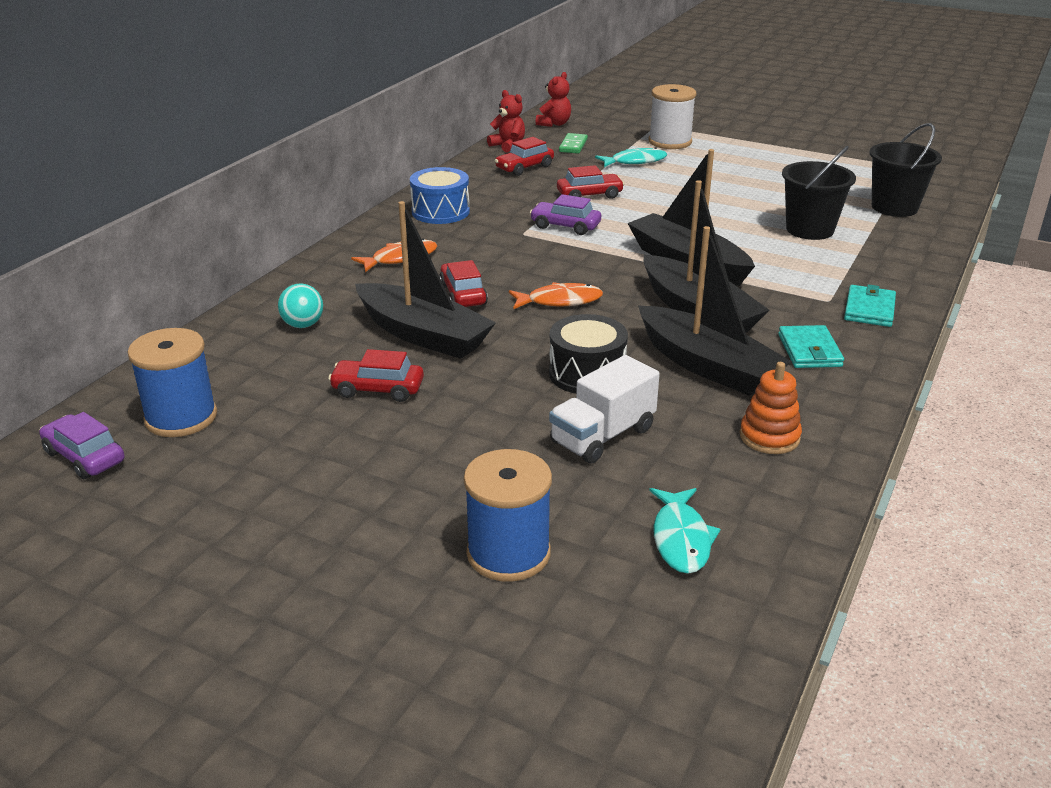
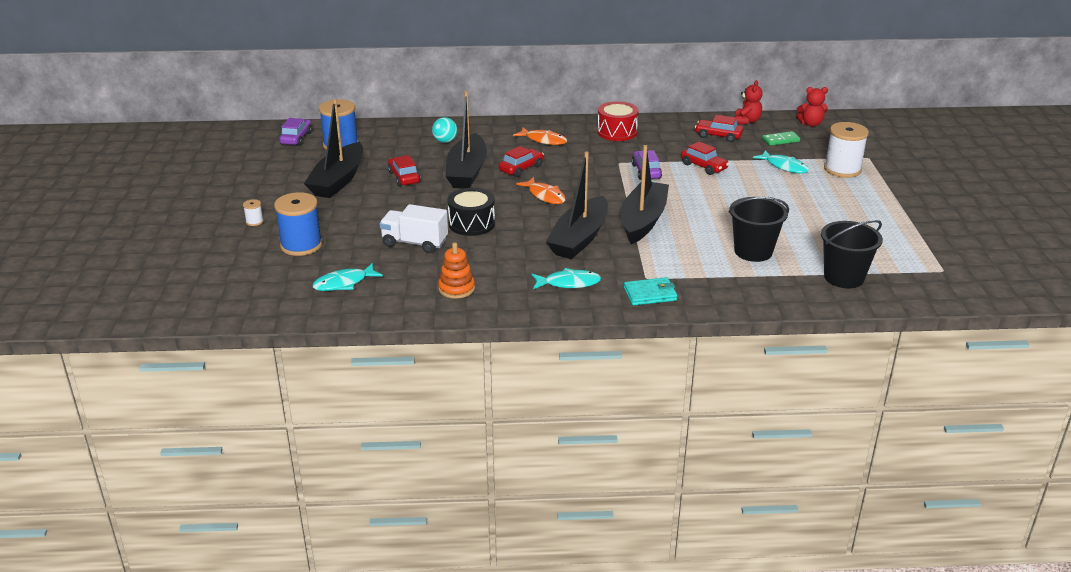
camera: 60 degrees right, 0 degrees up
blue drum [410,167,470,224] -> red drum [597,101,638,141]
black boat [638,226,792,396] -> black boat moved to [304,99,363,198]
turquoise wallet [778,325,844,368] -> turquoise fish [531,268,601,289]
none -> white spool [243,199,264,226]

